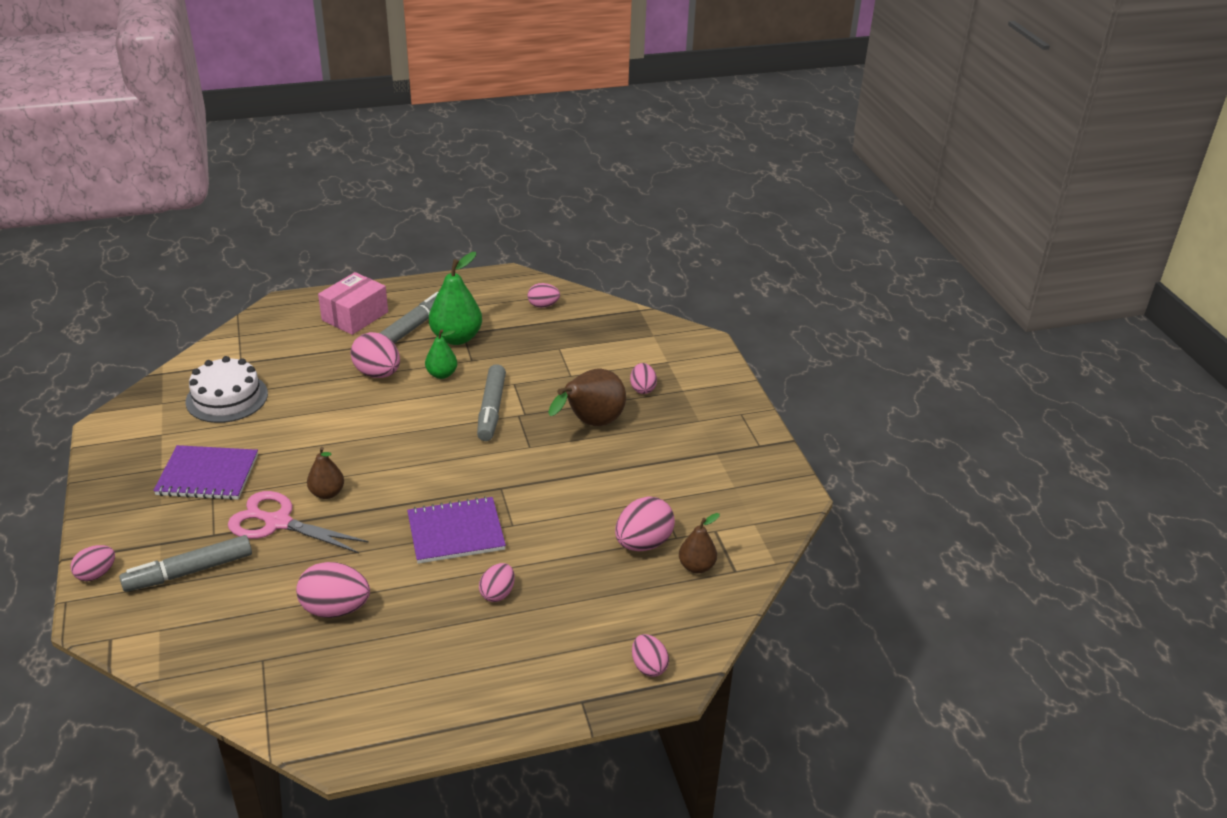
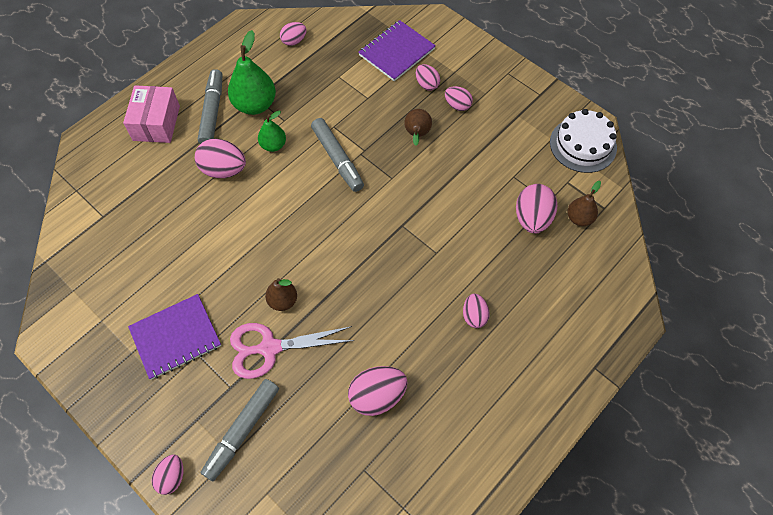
camera: 30 degrees left, 25 degrees up
white cake [186,356,268,423] -> white cake moved to [550,109,617,173]
purple notebook [407,496,506,564] -> purple notebook moved to [358,20,436,81]
brown pear [548,369,626,426] -> brown pear [404,109,432,146], size x0.58
pink egg [632,634,669,677] -> pink egg moved to [445,86,473,111]

